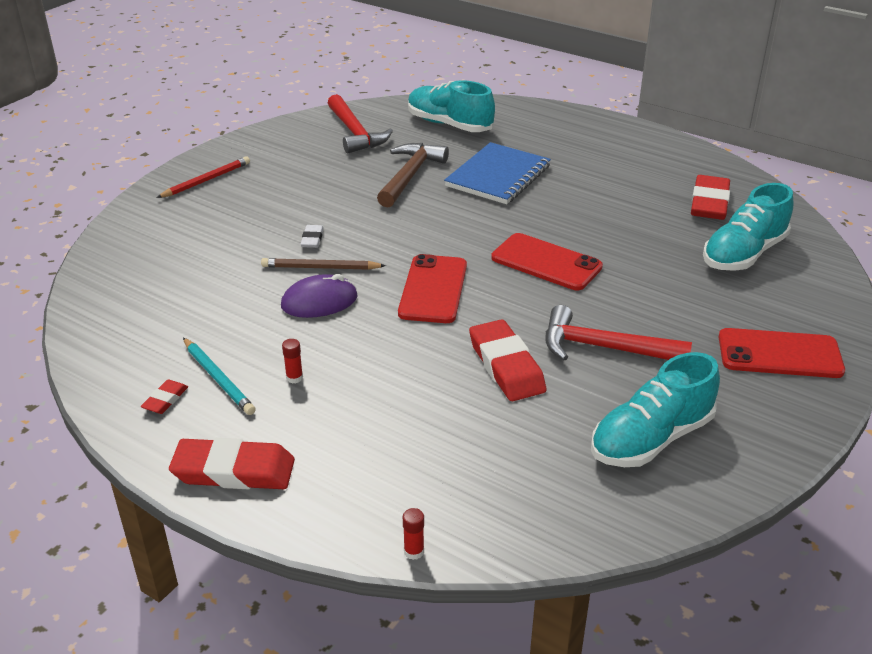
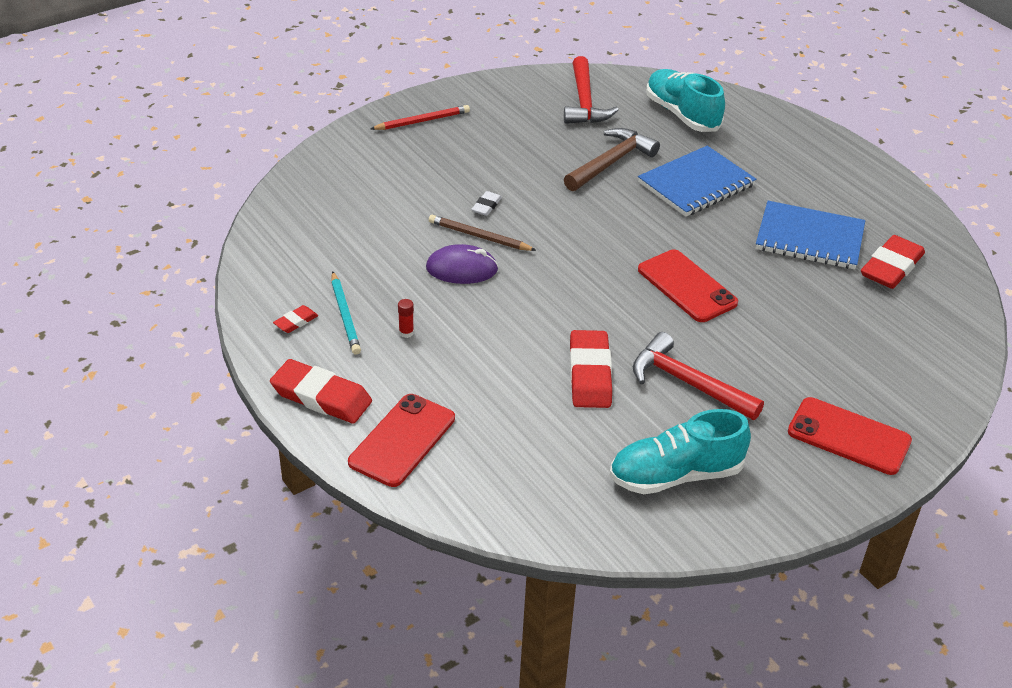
camera: 20 degrees right, 5 degrees up
red phone [398,254,467,323] -> red phone moved to [348,394,455,487]
red glue stick [403,508,424,560] -> none
turquoise shoe [703,183,793,271] -> none
none -> blue notebook [756,201,865,270]

